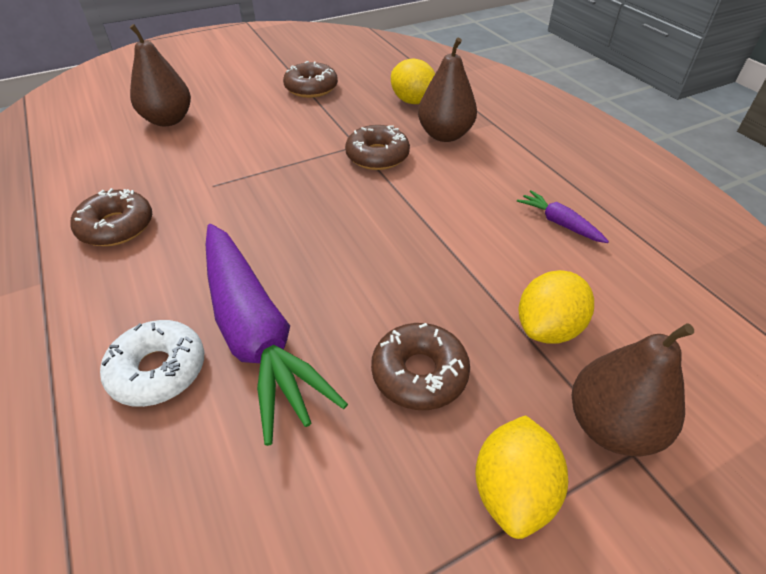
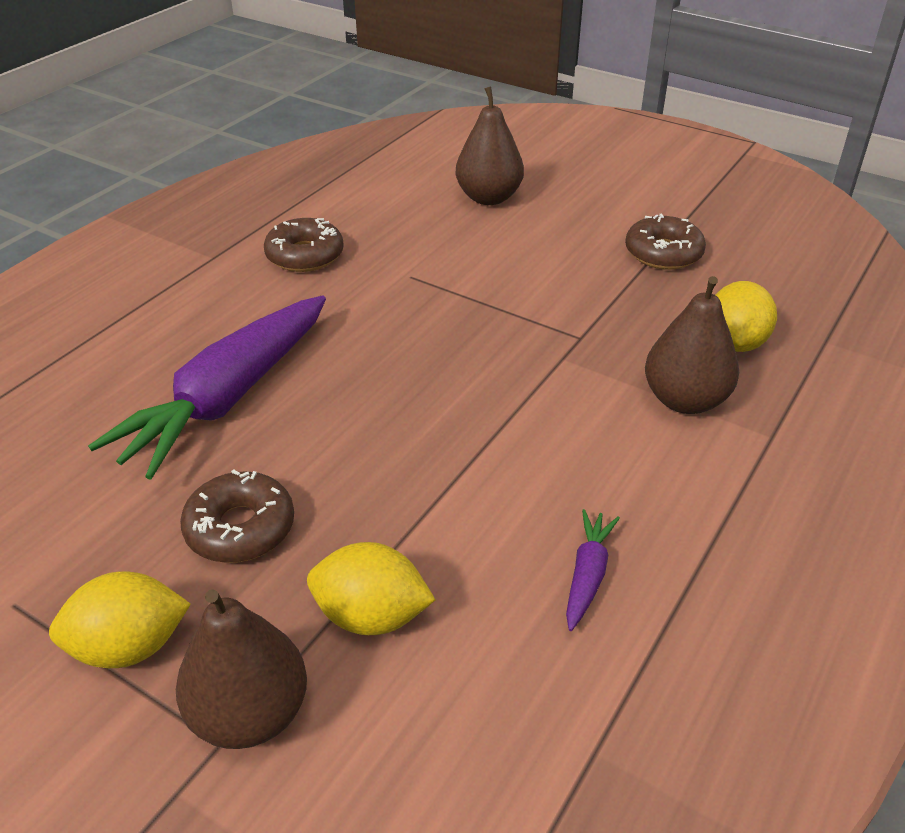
camera: 60 degrees right, 5 degrees down
white donut [100,320,204,407] -> none
brown donut [345,125,410,170] -> none

